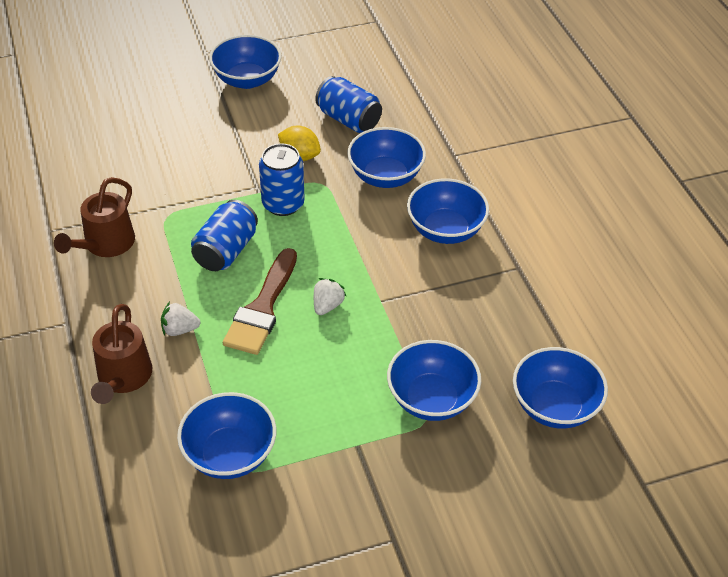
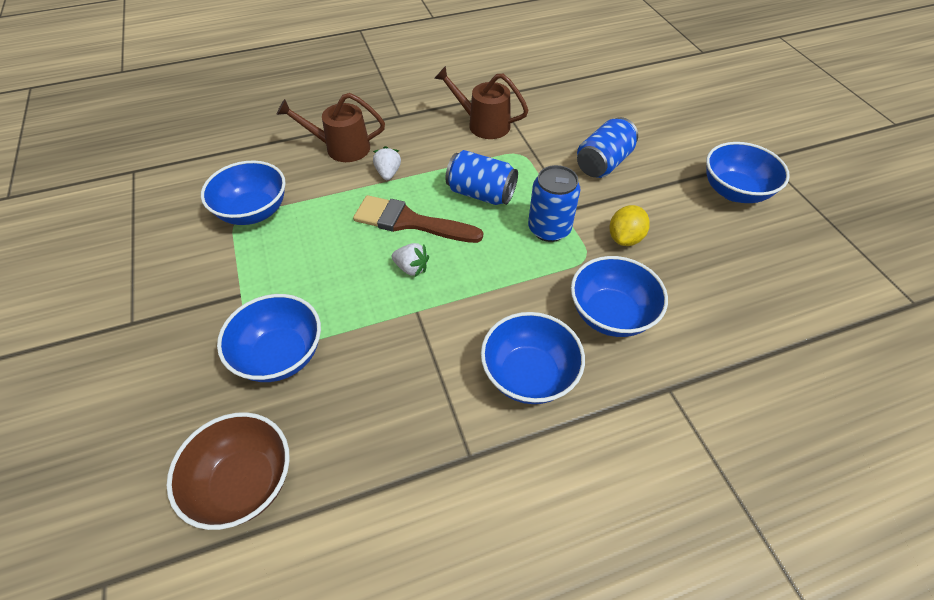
camera: 90 degrees right, 5 degrees up
blue can [315,76,382,133] -> blue can moved to [577,117,638,178]
blue bowl [513,347,608,429] -> brown bowl [167,412,290,530]

